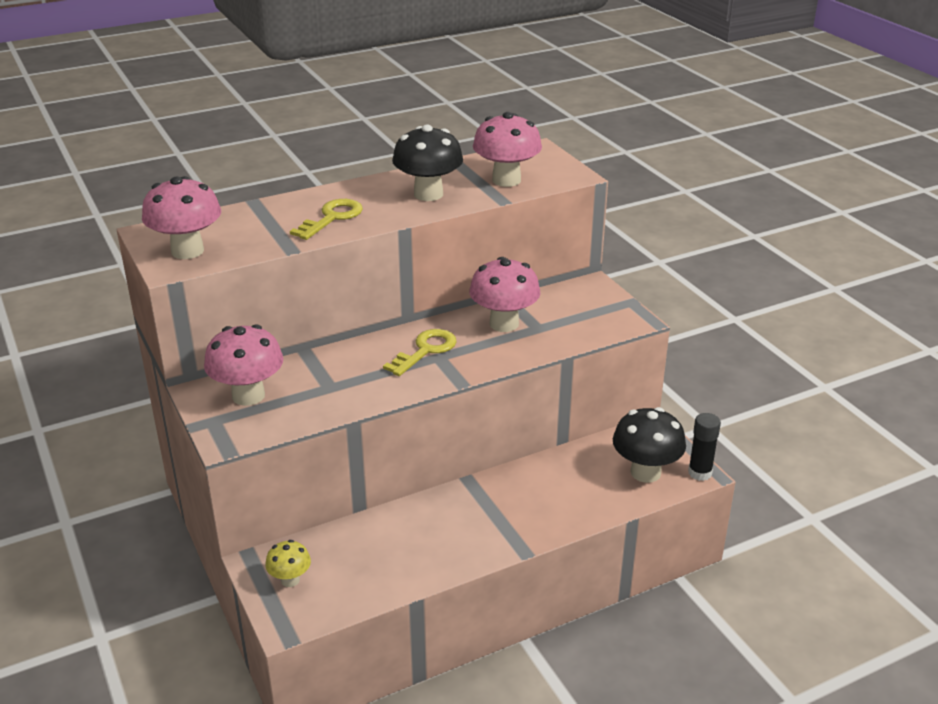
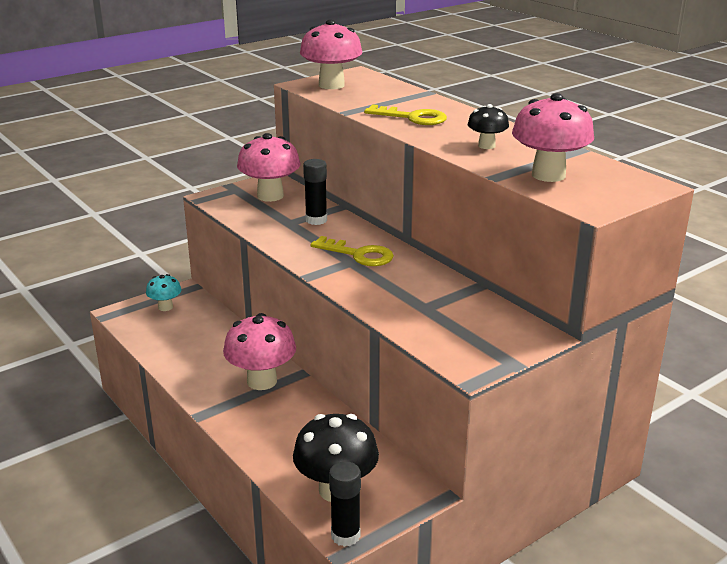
camera: 80 degrees right, 5 degrees down
yellow mushroom [265,540,311,587] -> turquoise mushroom [146,274,182,311]
black mushroom [392,125,463,201] -> black mushroom [468,104,509,149], size x0.56
pink mushroom [469,257,540,332] -> pink mushroom moved to [223,313,296,390]
none -> black glue stick [303,159,327,225]

